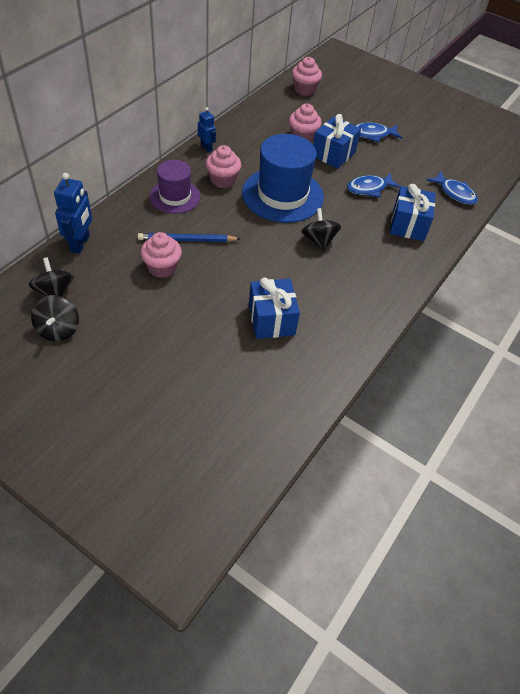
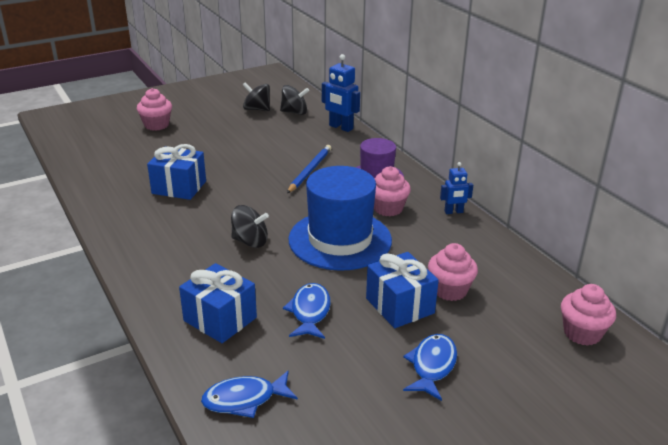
camera: 120 degrees right, 20 degrees down
pink cupcake [141,232,182,278] -> pink cupcake moved to [137,88,172,131]

